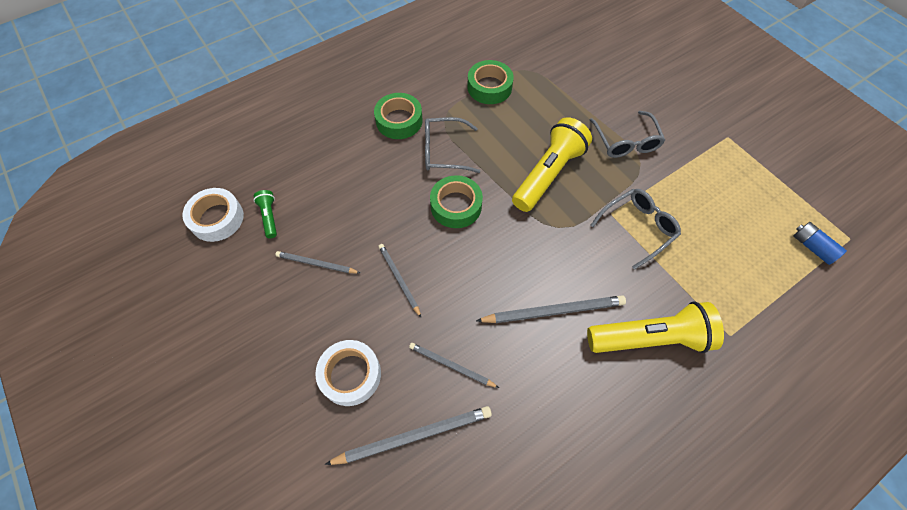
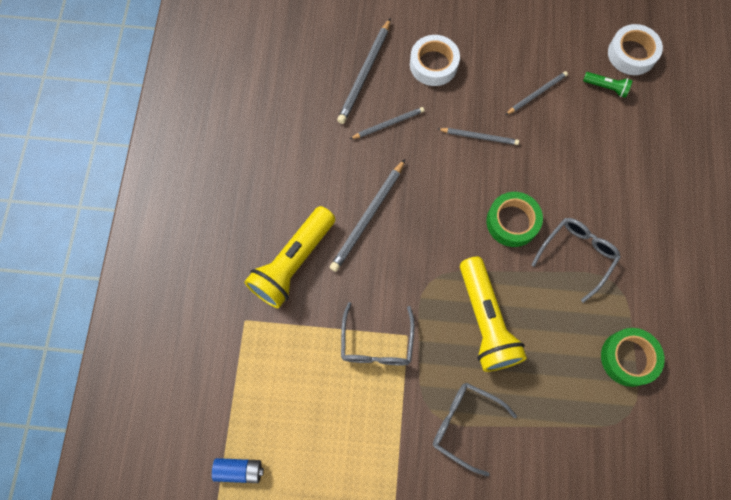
camera: 130 degrees right, 10 degrees up
green tape [374,93,423,139] -> none

